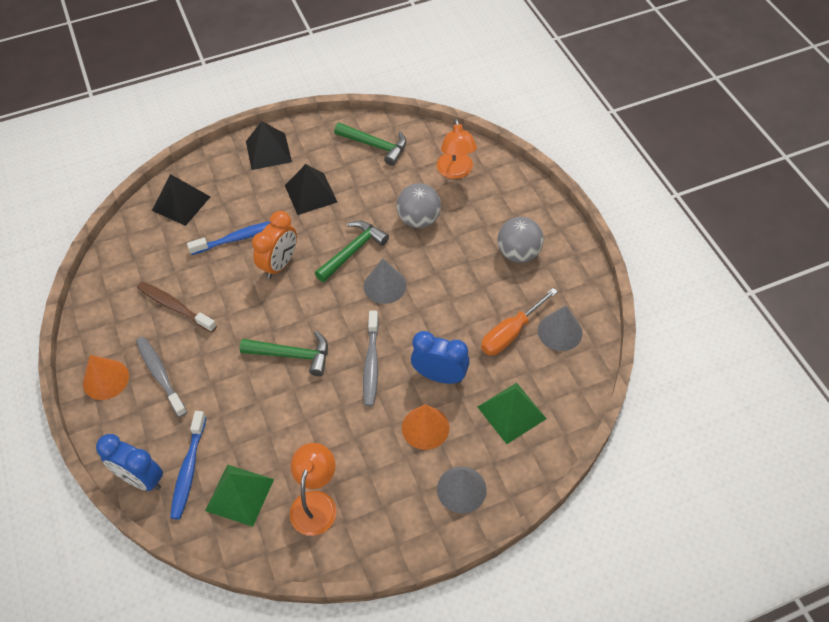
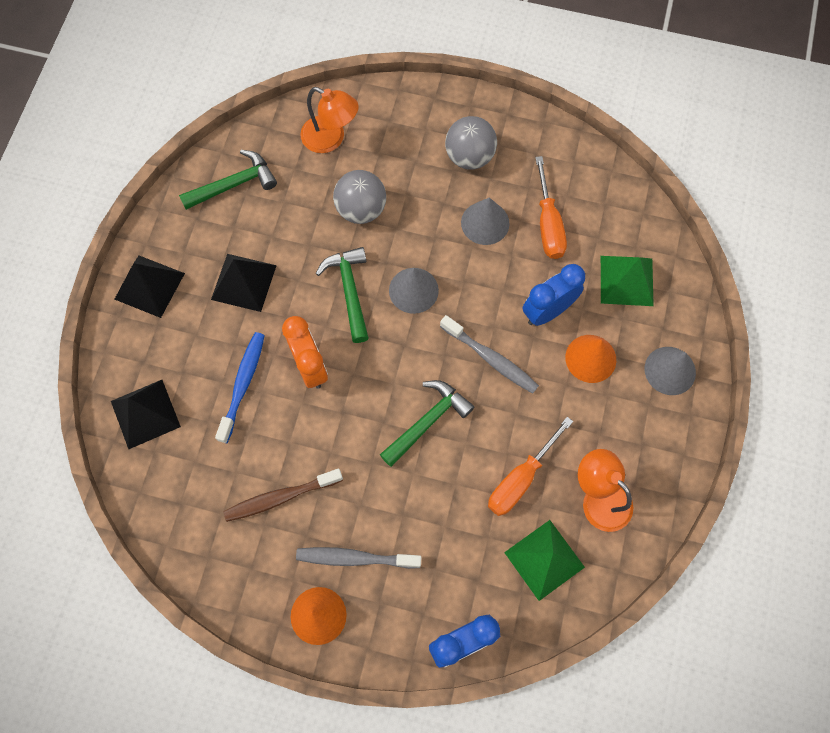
camera: 55 degrees left, 15 degrees up
blue toothbrush [170,411,206,519] -> none
grey cone [538,306,583,351] -> grey cone moved to [461,197,510,245]
none -> orange screwdriver [488,417,573,516]

